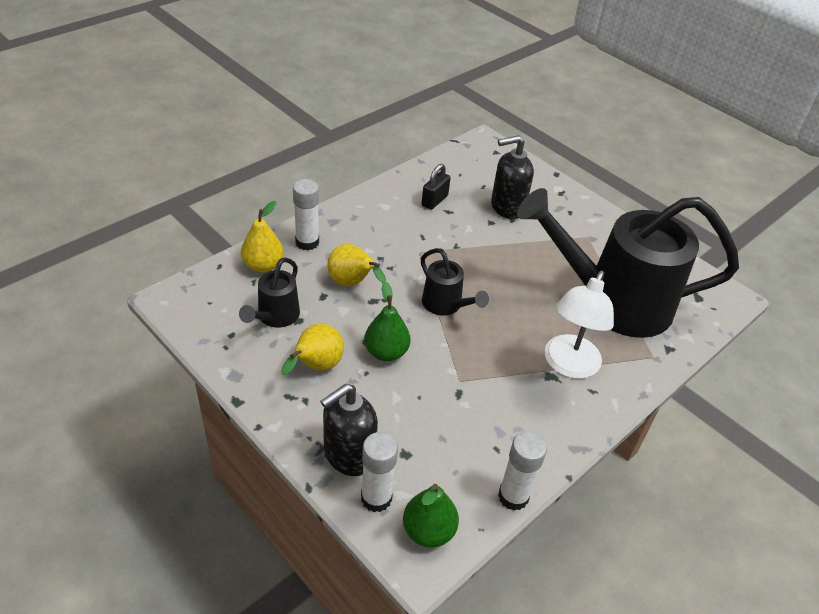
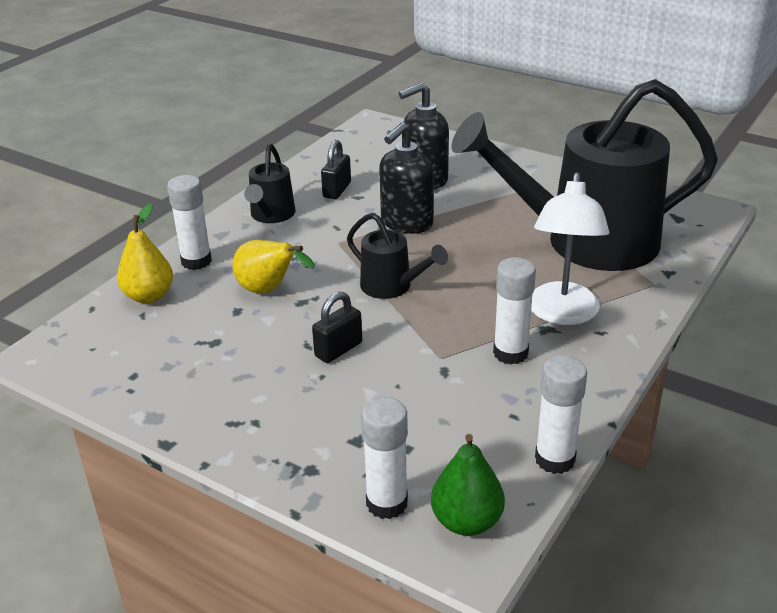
camera: 10 degrees left, 10 degrees down
black watering can [239,257,300,328] -> black watering can moved to [244,144,296,223]
yellow pear [281,323,344,375] -> none
black soap dispenser [320,384,378,476] -> black soap dispenser moved to [379,122,434,234]
green pear [364,281,411,361] -> black padlock [312,292,362,363]
none -> white glue stick [493,257,536,364]

